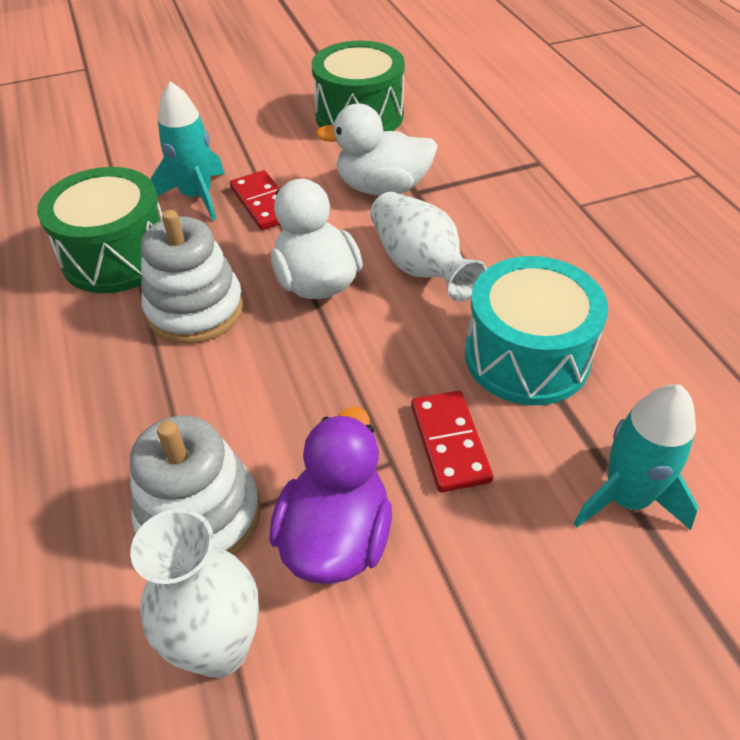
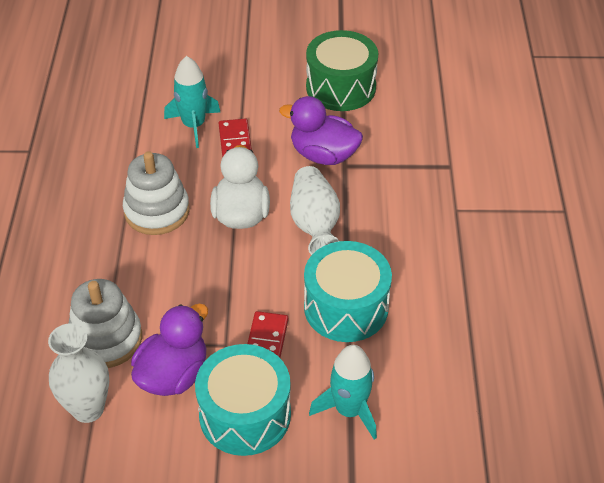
camera: 20 degrees right, 0 degrees up
green drum [37,167,162,293] -> none
white duck [316,103,438,195] -> purple duck [279,96,363,165]
none -> turquoise drum [195,344,291,456]

